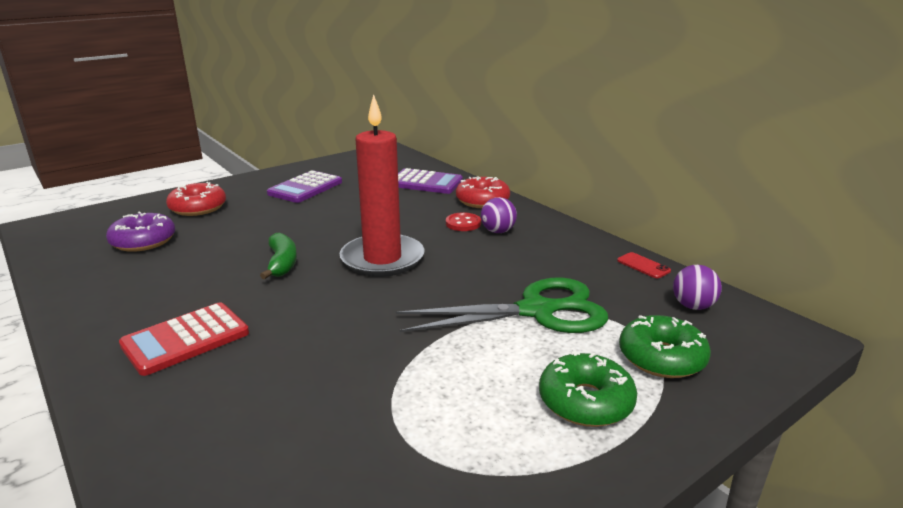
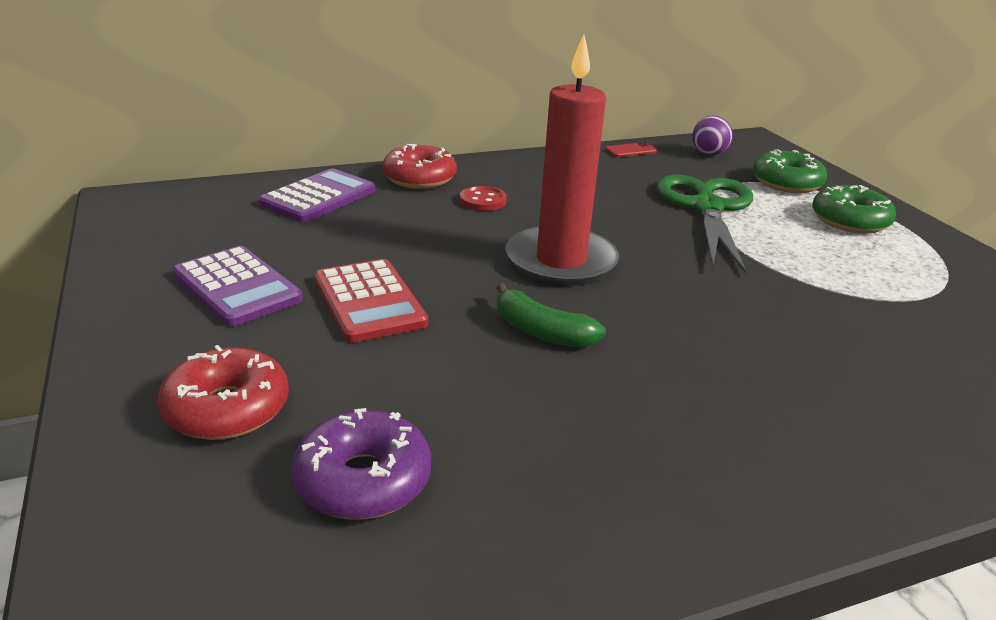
camera: 75 degrees left, 5 degrees up
red calculator [119,302,249,376] -> red calculator moved to [314,259,428,343]
green banana [260,233,297,279] -> green banana turned 150 degrees counterclockwise [497,284,606,347]
purple ball [481,197,517,233] -> none

